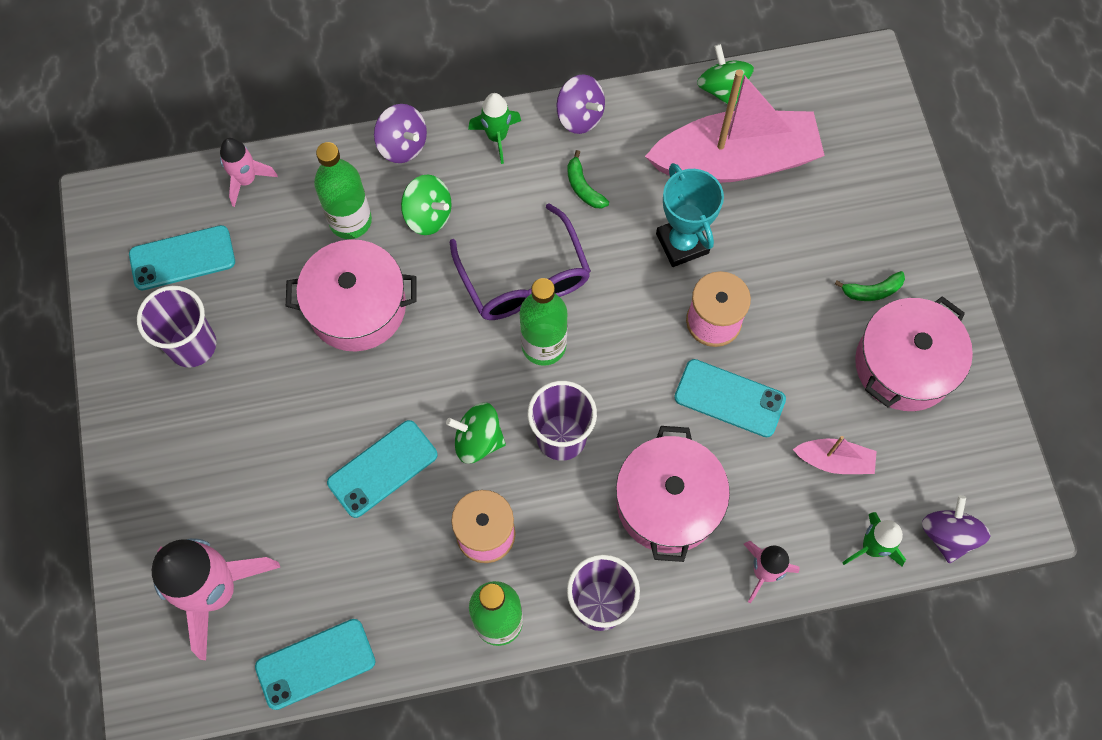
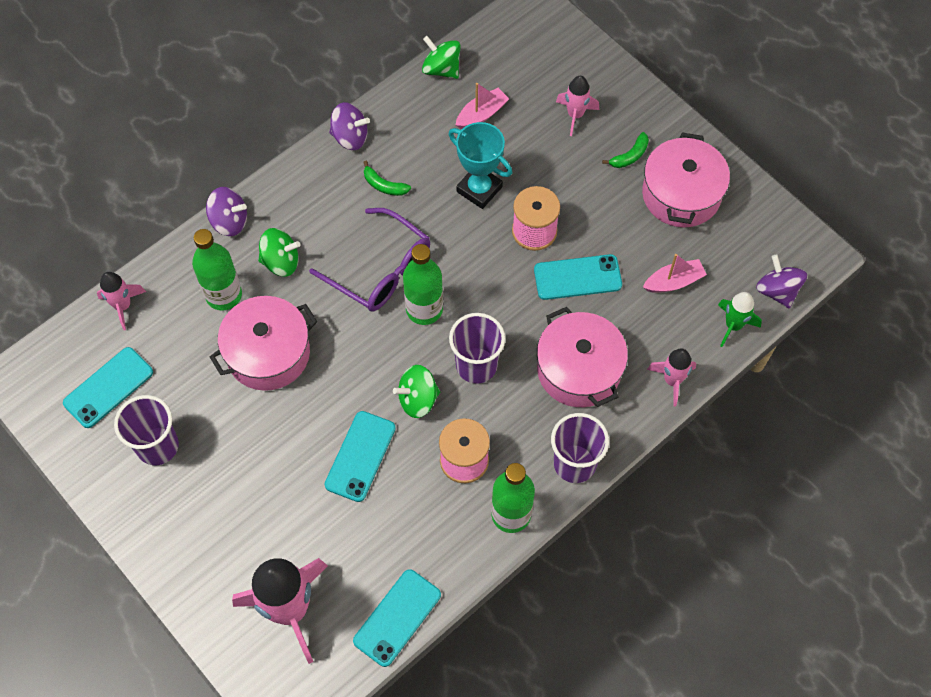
camera: 30 degrees left, 5 degrees down
green rocket [468,93,521,164] -> none
pink boat [645,69,825,183] -> pink boat [456,83,509,129], size x0.43
none -> pink rocket [556,76,599,136]

